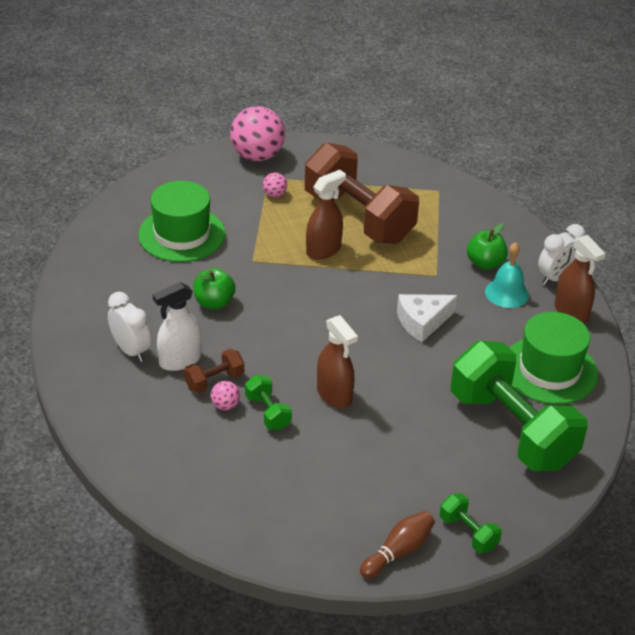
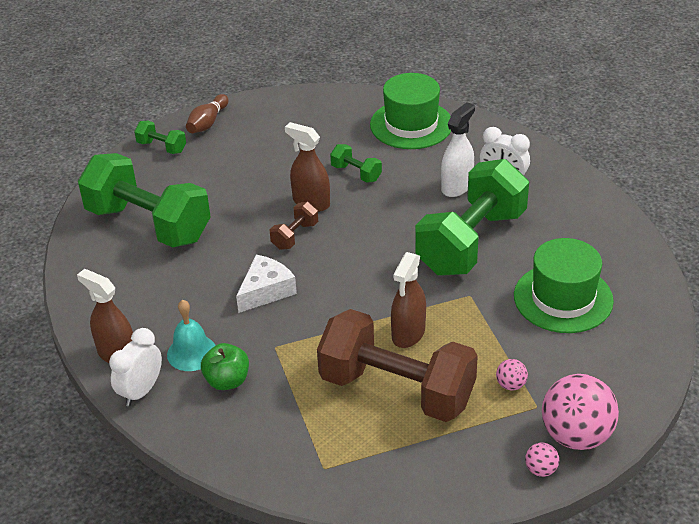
camera: 160 degrees right, 0 degrees up
brown dumbbell [184,349,244,393] -> brown dumbbell moved to [270,202,318,250]
green apple [193,268,236,309] -> green dumbbell [415,159,529,276]
pink ball [211,381,240,410] -> pink ball moved to [525,442,559,477]
green hat [510,312,598,404] -> green hat moved to [370,73,451,149]

